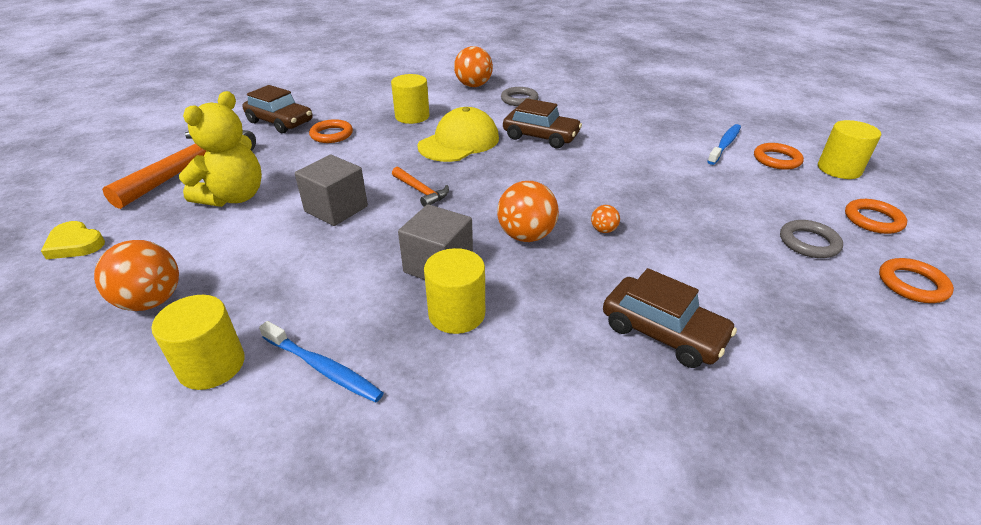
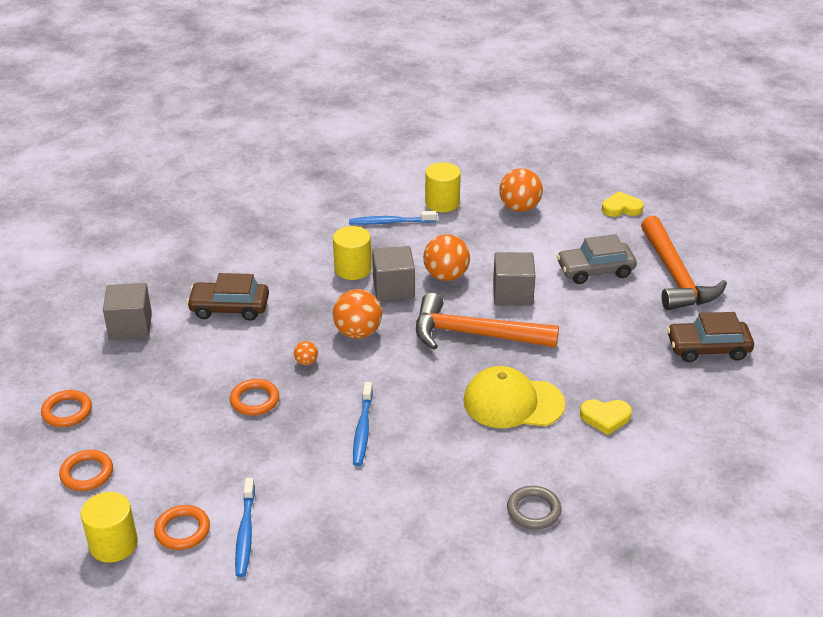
camera: 145 degrees right, 0 degrees up
yellow teddy bear [179,91,262,207] -> grey car [557,234,637,284]
orange ring [309,119,353,143] -> orange ring moved to [230,379,279,416]
yellow cylinder [391,74,430,124] -> yellow heart [580,399,632,435]
orange hammer [392,167,449,207] -> orange hammer [416,293,559,350], size x2.14
yellow cap [417,107,499,162] -> yellow cap turned 90 degrees clockwise [463,366,565,428]
orange ball [454,46,493,87] -> orange ball moved to [423,234,470,281]
brown car [503,98,582,148] -> none
grey ring [780,220,843,258] -> none
none -> grey cube [103,283,152,340]
none -> blue toothbrush [353,382,373,466]

